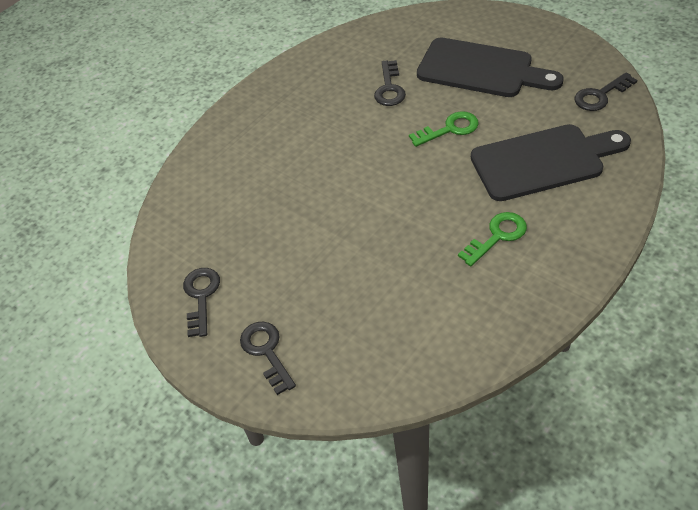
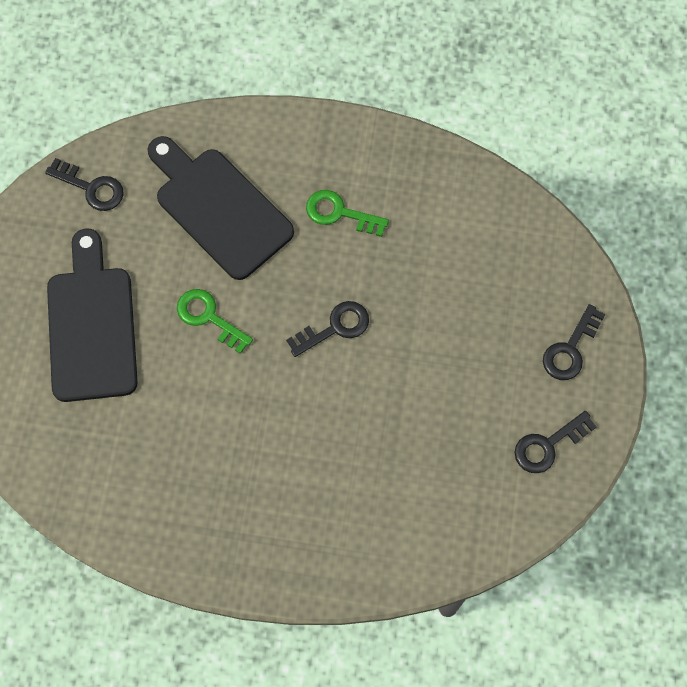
camera: 125 degrees left, 20 degrees up
black key [374,60,406,106] -> black key moved to [286,301,369,357]

